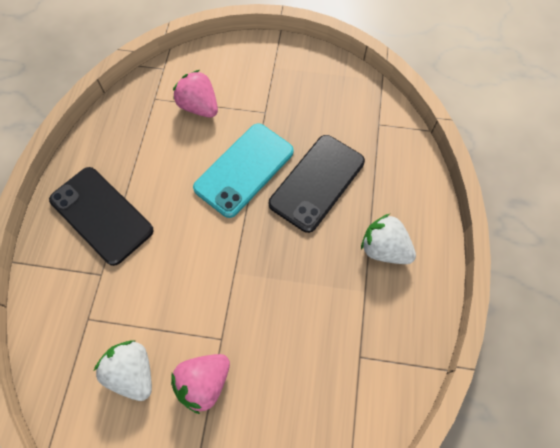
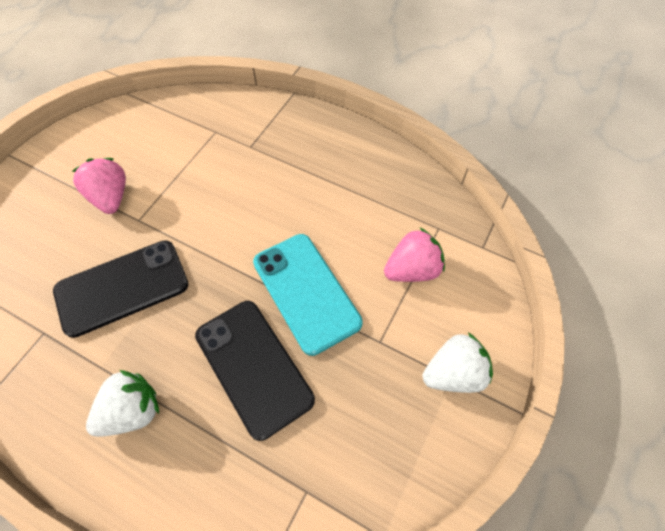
camera: 110 degrees right, 5 degrees down
black phone [49,167,154,266] -> black phone moved to [53,240,188,338]
white strawberry [94,341,152,401] -> white strawberry moved to [423,333,493,393]

